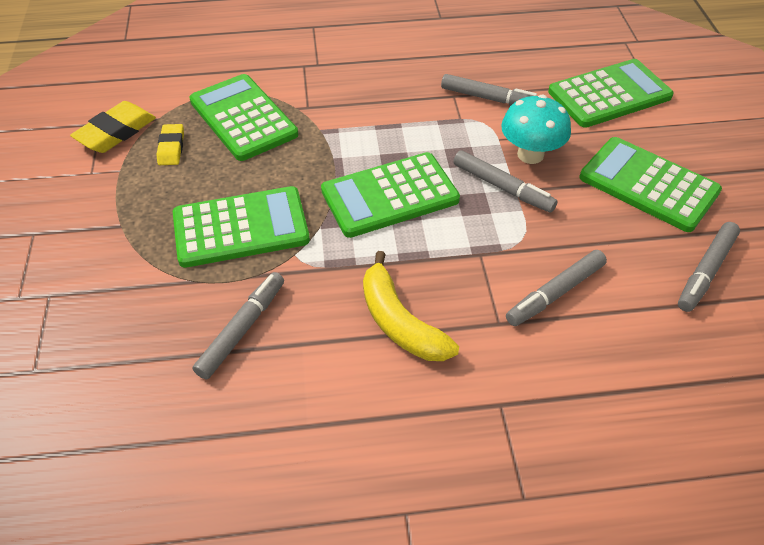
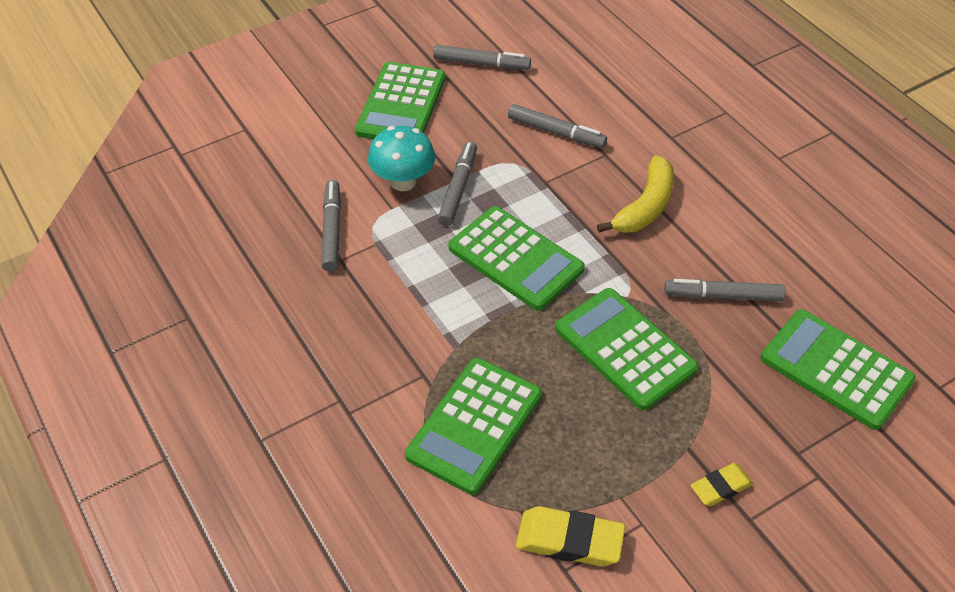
camera: 115 degrees left, 0 degrees up
yellow eraser [157,124,184,165] -> yellow eraser moved to [691,463,754,506]
green calculator [548,59,674,128] -> green calculator moved to [761,309,916,430]

